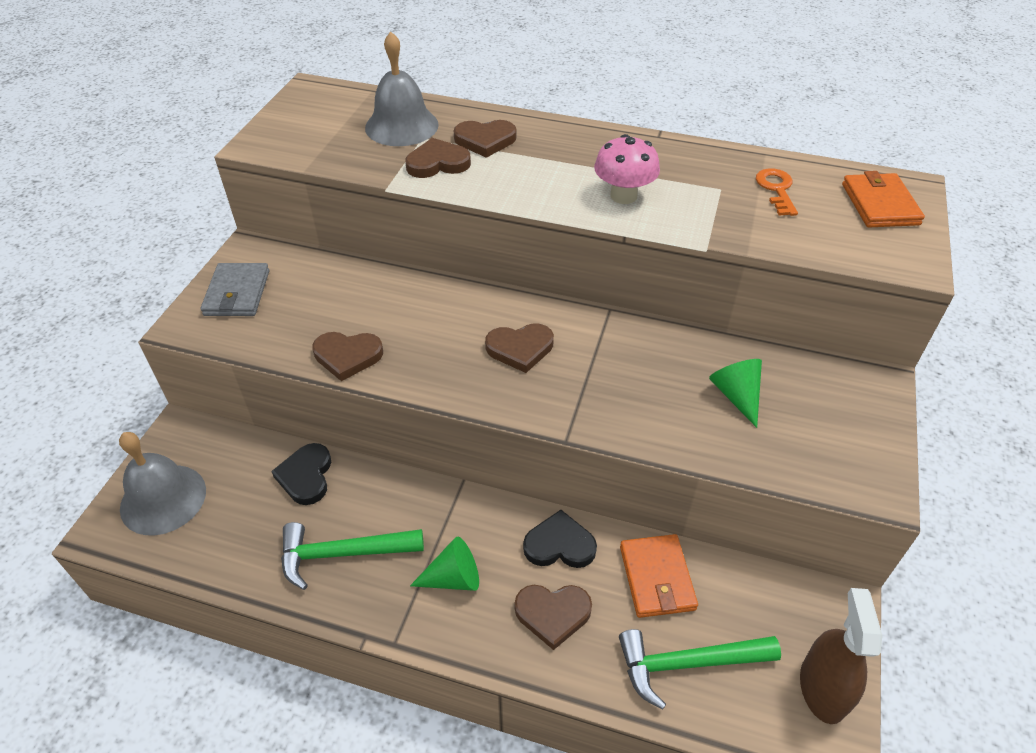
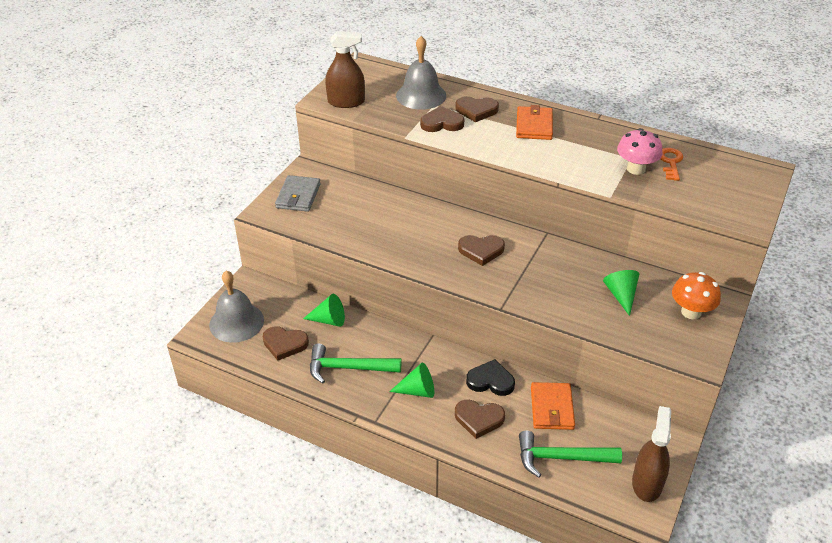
camera: 10 degrees right, 5 degrees down
black heart [271,443,331,505] -> green cone [303,294,345,327]
brown heart [312,332,383,381] -> brown heart moved to [263,326,309,361]
pink mushroom [594,134,660,204] -> pink mushroom moved to [617,128,662,175]
orange wallet [842,171,925,228] -> orange wallet moved to [516,105,553,140]
none -> brown spray bottle [325,31,365,108]
none -> orange mushroom [672,272,721,319]

